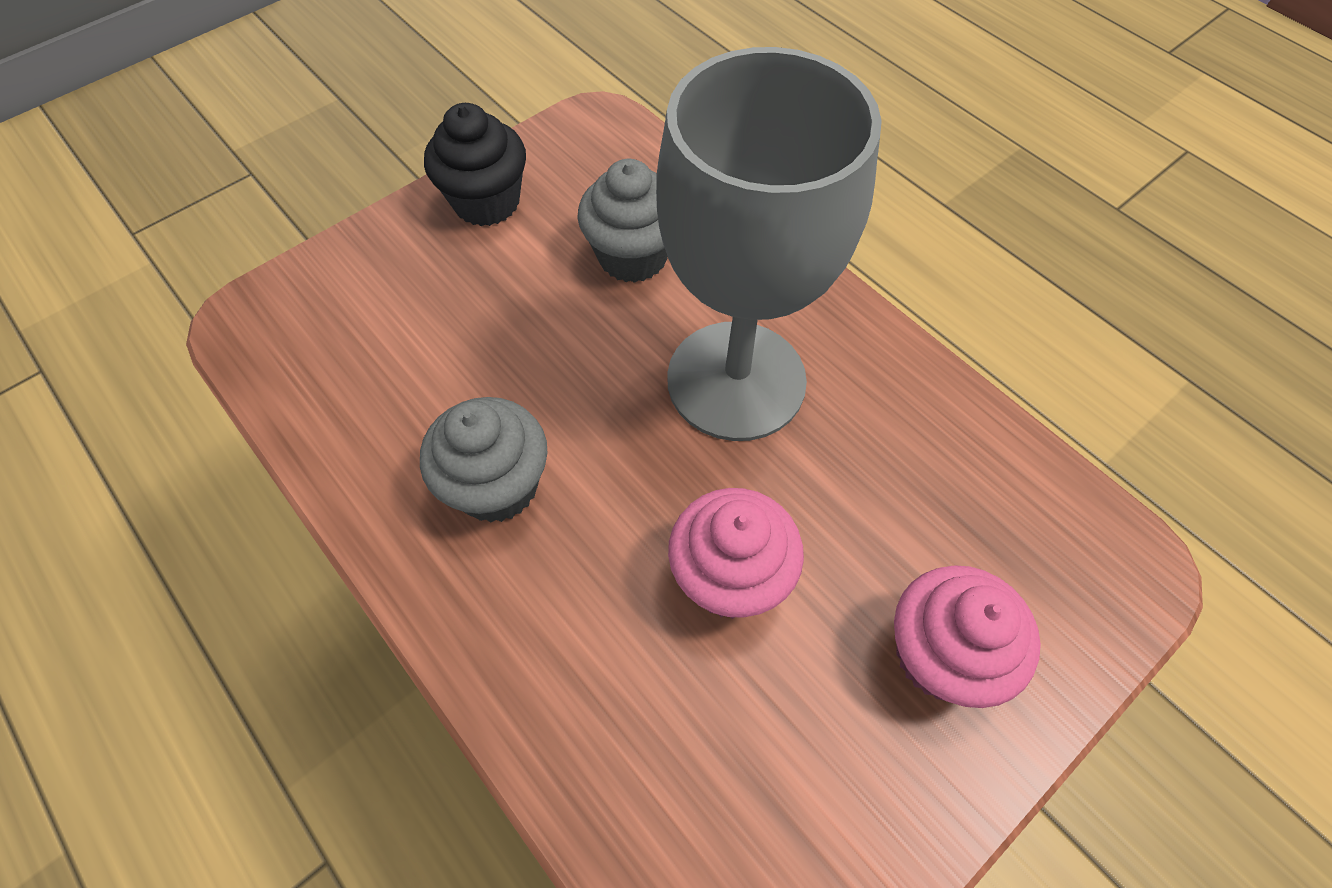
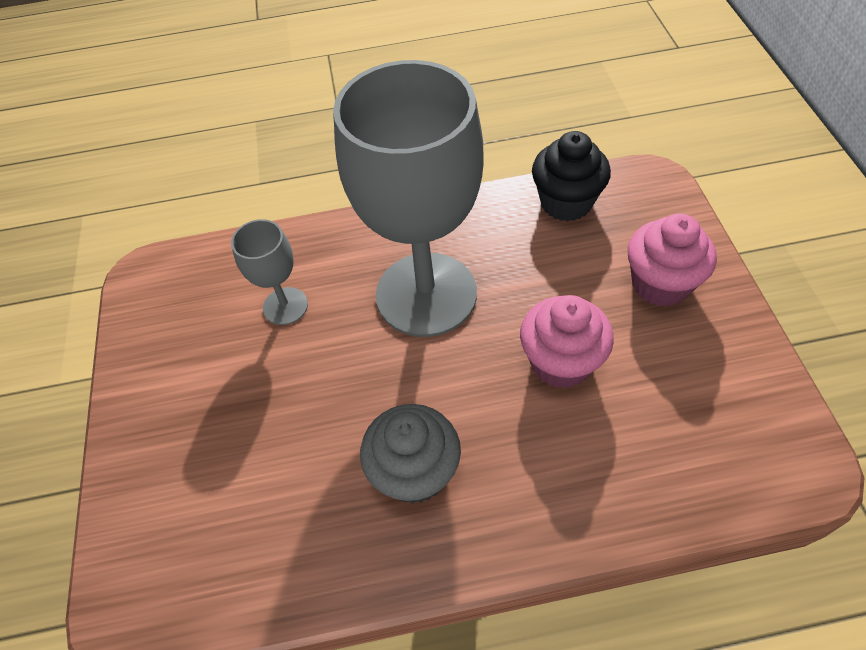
camera: 55 degrees left, 5 degrees down
black cupcake [424,103,526,226] -> black cupcake moved to [532,131,611,222]
grey cupcake [577,159,668,283] -> grey goblet [231,219,308,325]

